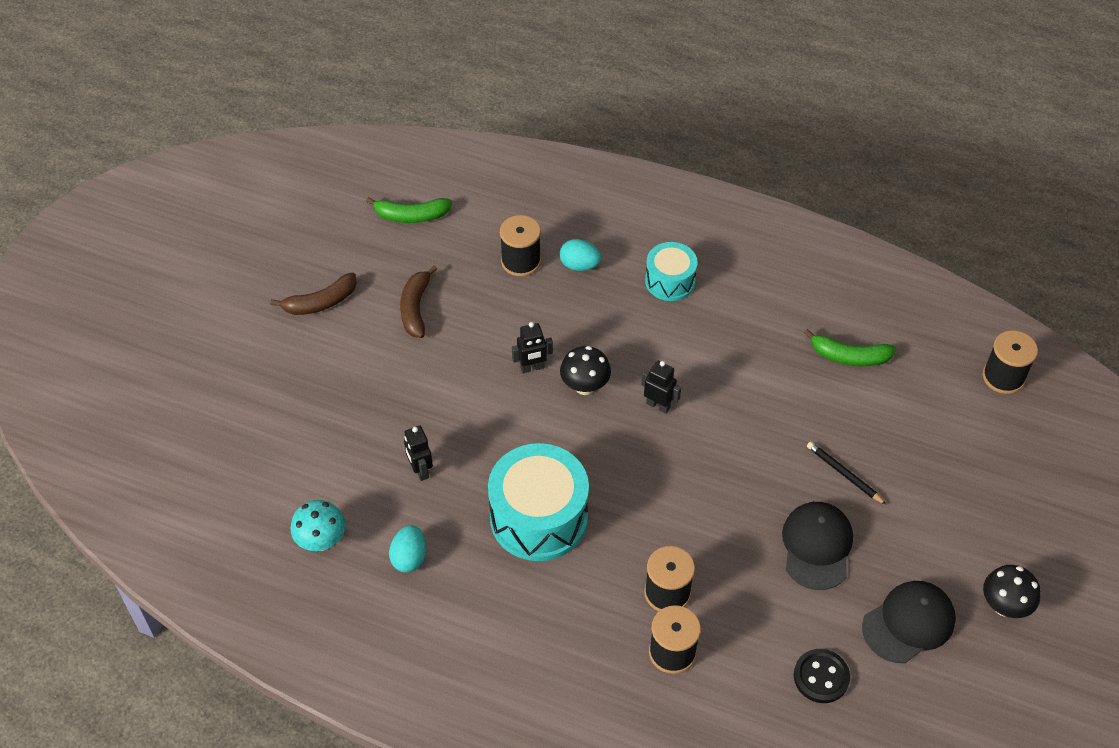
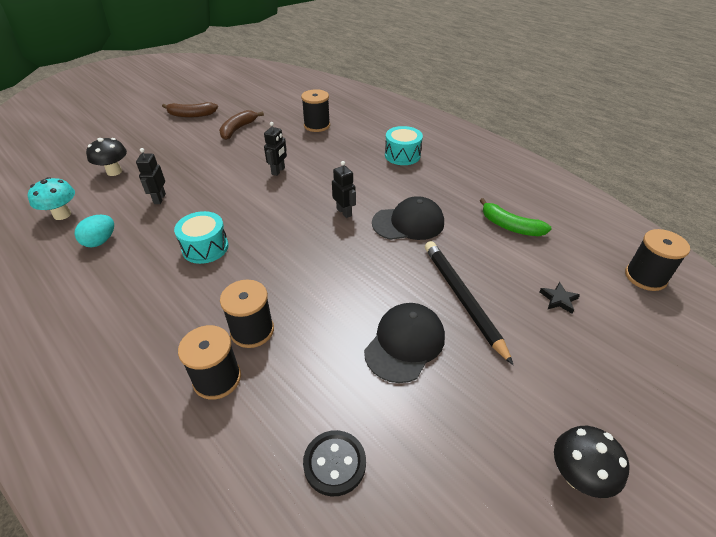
camera: 25 degrees right, 10 degrees down
green banana [366,197,452,223] -> none
turquoise drum [488,443,589,561] -> turquoise drum [174,211,229,264], size x0.57
black robot [512,322,553,373] -> black robot turned 75 degrees counterclockwise [264,122,287,176]
turquoise egg [560,239,601,271] -> none
black mushroom [560,346,611,395] -> black mushroom moved to [86,138,127,176]
black pencil [807,441,887,505] -> black pencil [425,241,513,365], size x1.81
black cap [862,581,956,663] -> black cap moved to [372,196,444,240]
none -> black star [540,282,580,314]

